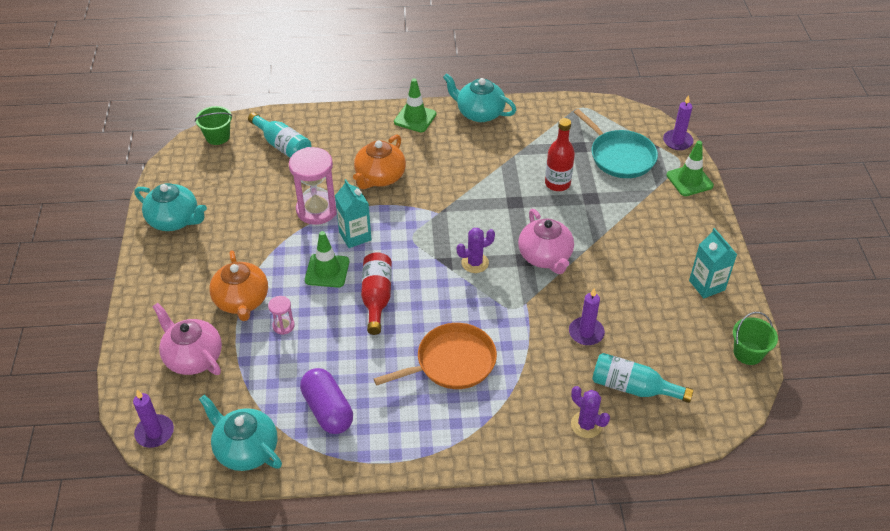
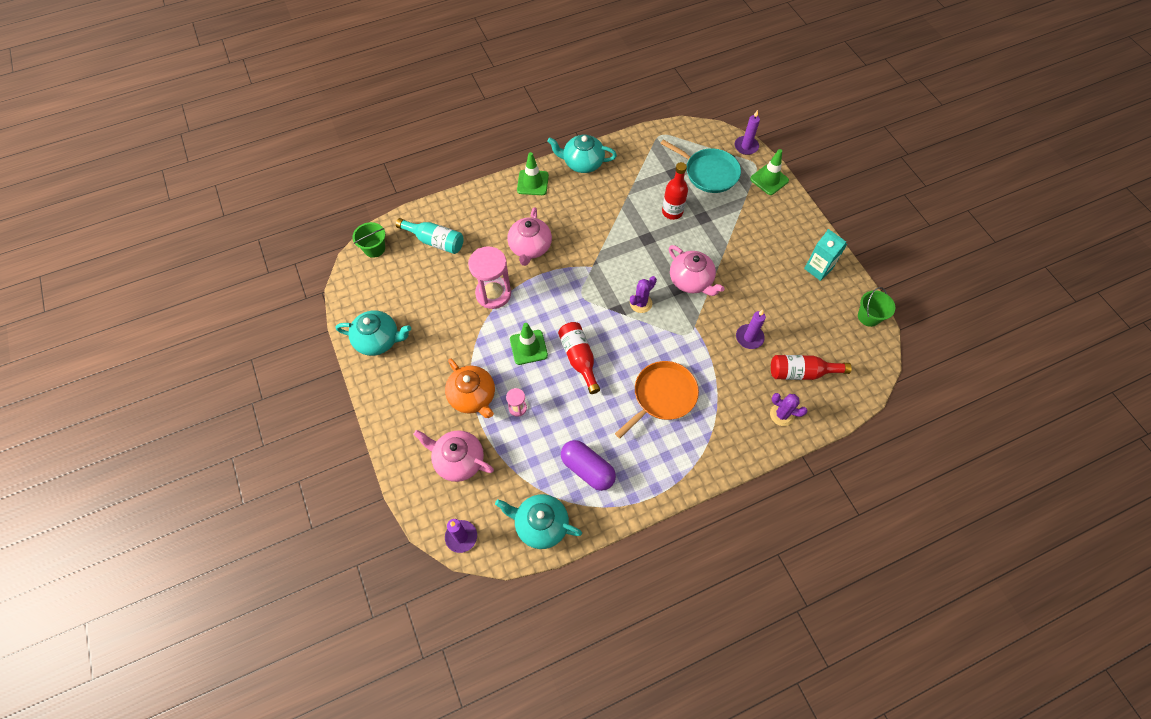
camera: 20 degrees left, 15 degrees up
turquoise carton [335,179,372,248] -> none
orange teapot [353,134,406,189] -> pink teapot [507,207,552,266]
turquoise bottle [592,353,694,403] -> red bottle [771,355,852,380]

